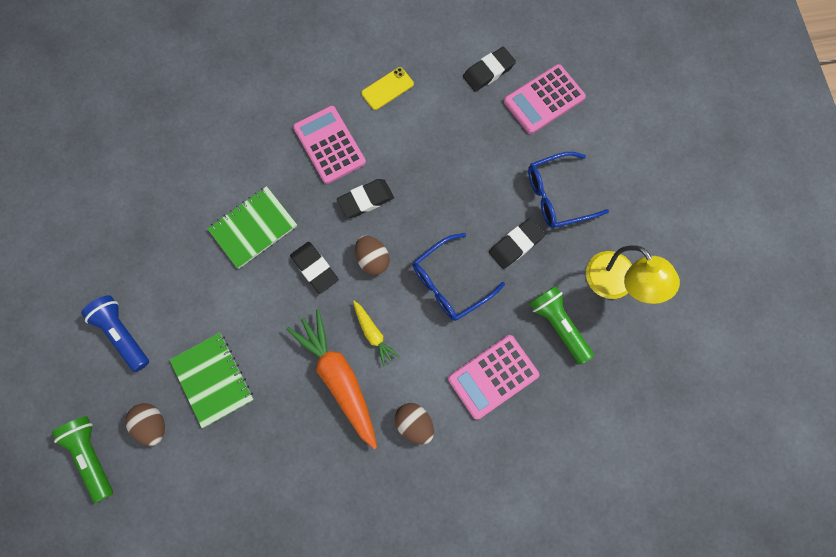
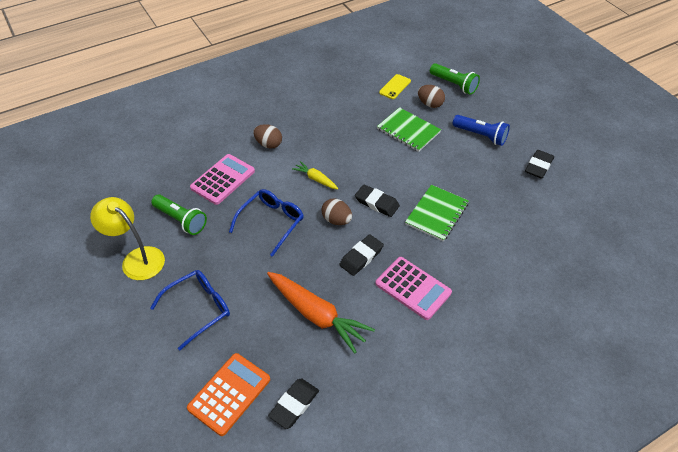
camera: 160 degrees right, 25 degrees down
orange carrot [286,309,377,449] -> orange carrot moved to [267,272,375,354]
yellow phone [361,67,414,110] -> yellow phone moved to [379,74,411,99]
black eraser [489,218,545,269] -> black eraser moved to [525,150,554,179]
pink calculator [504,64,586,134] -> orange calculator [187,353,270,436]

